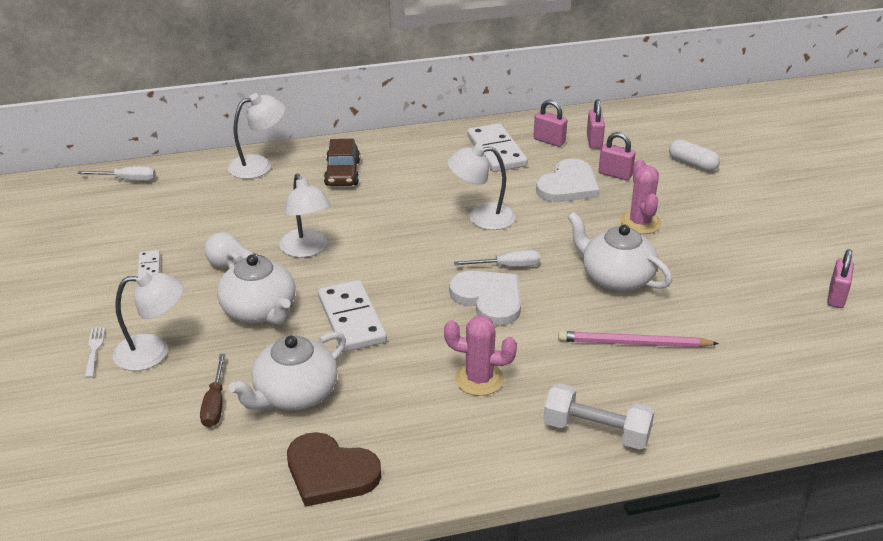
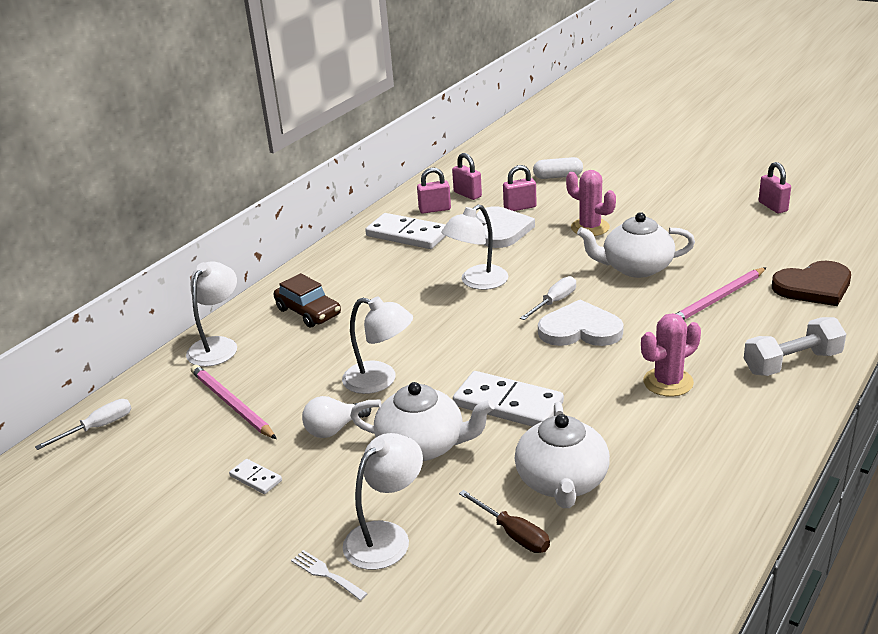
camera: 40 degrees left, 5 degrees down
brown heart [287,432,381,507] -> brown heart moved to [772,261,851,306]
none -> pink pencil [191,365,276,439]

